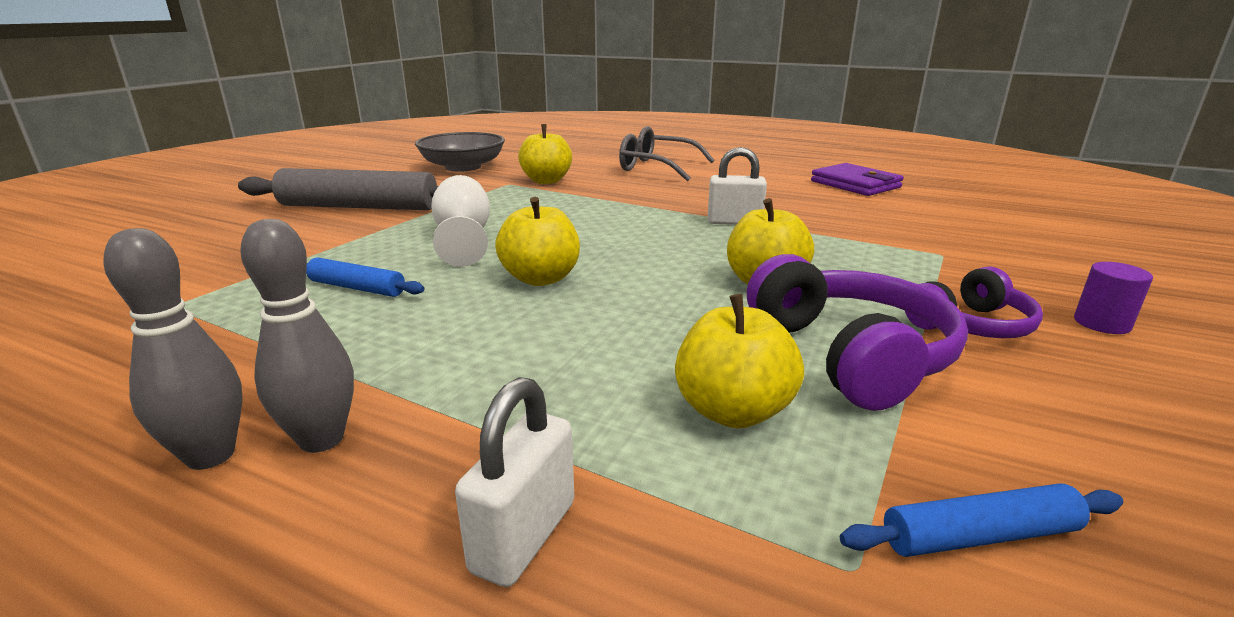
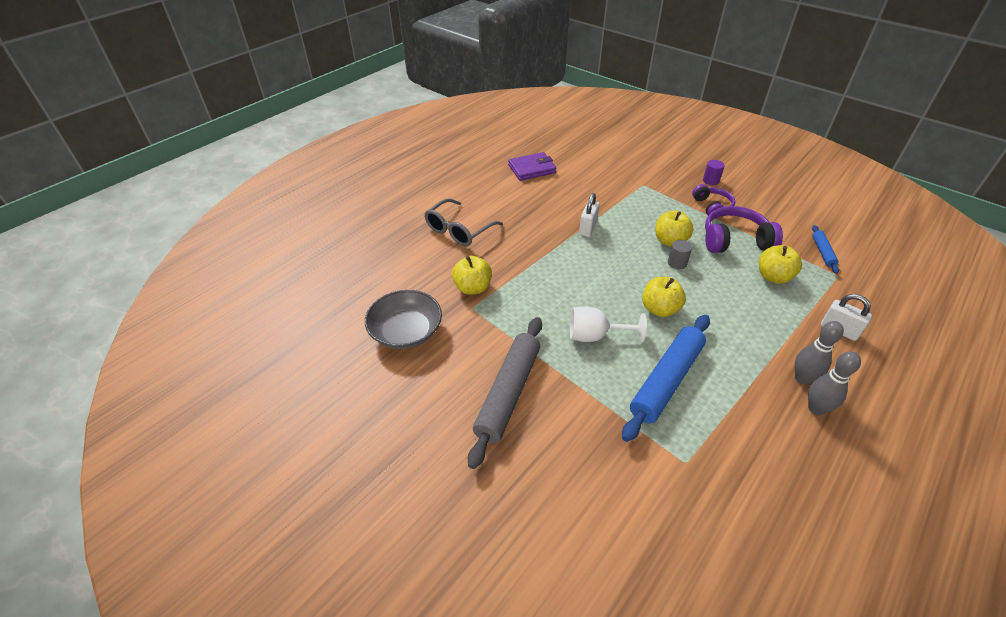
camera: 75 degrees left, 20 degrees up
blue rolling pin [306,257,424,297] -> blue rolling pin [622,315,710,442], size x2.07
none -> grey cylinder [668,240,692,269]

